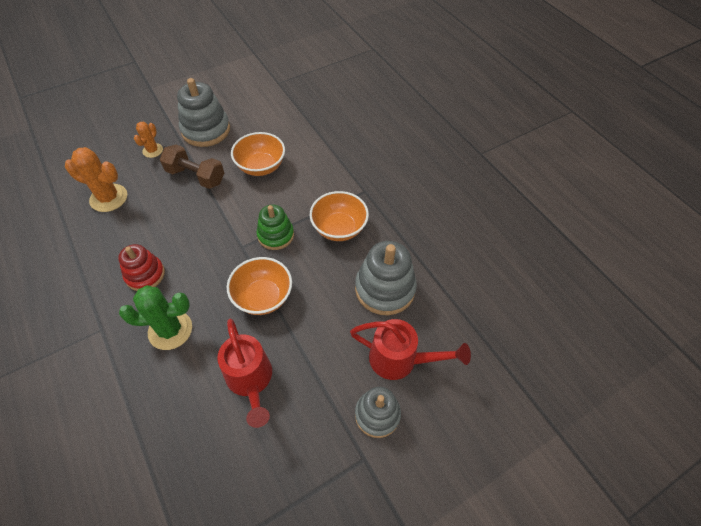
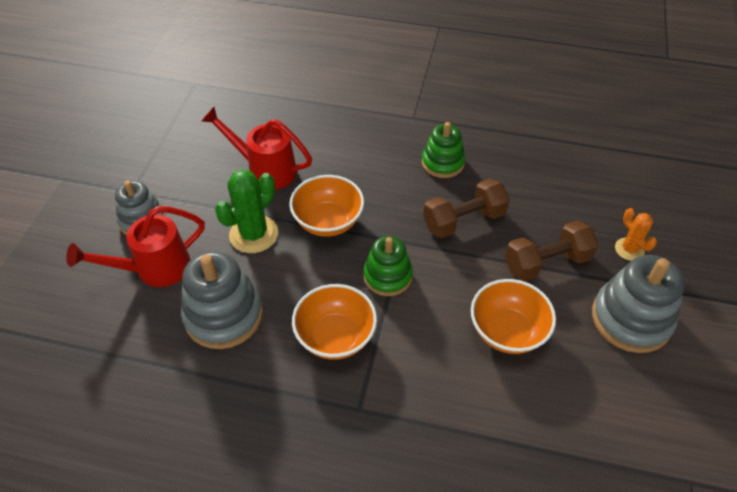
camera: 135 degrees right, 5 degrees down
orange cactus [65,147,127,212] -> none
red stacking toy [118,244,165,291] -> green stacking toy [422,122,465,178]
green cactus [119,285,192,350] -> green cactus moved to [215,169,278,253]
none -> brown dumbbell [423,179,510,238]

